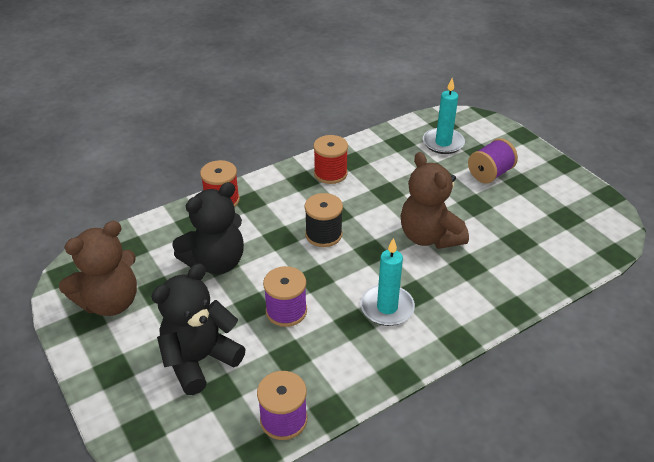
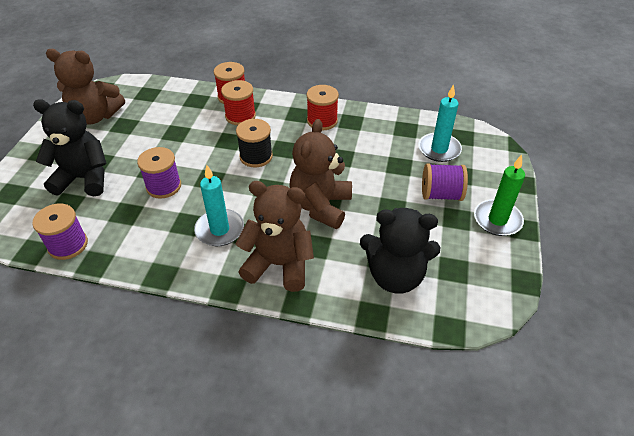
camera: 45 degrees right, 5 degrees up
black teddy bear [172,182,244,274] -> black teddy bear moved to [360,208,441,293]
none -> red spool [221,80,256,125]
none -> brown teddy bear [236,181,314,292]
none -> green candle [474,155,525,236]

